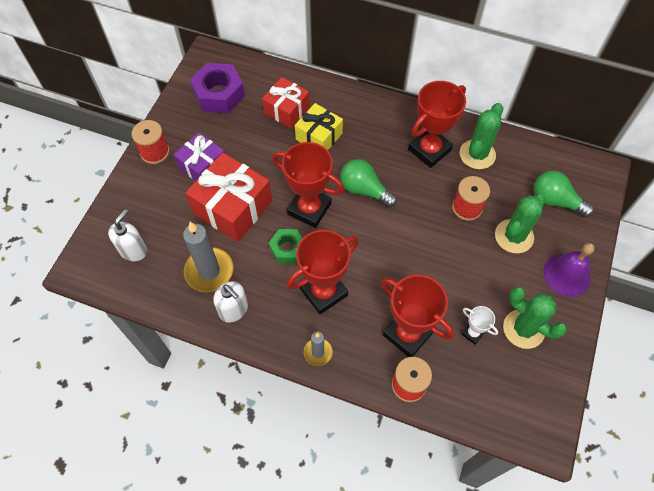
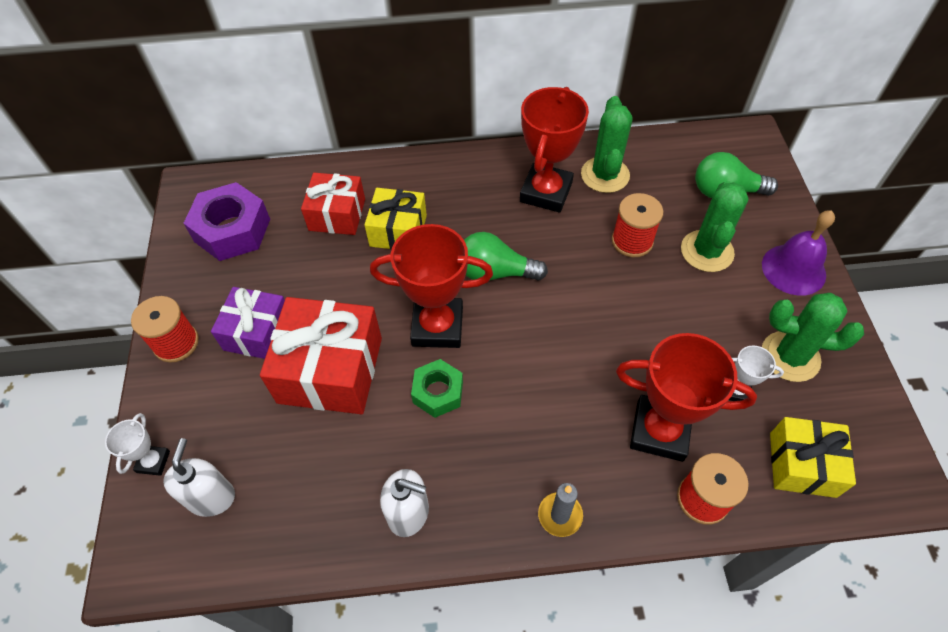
camera: 25 degrees left, 5 degrees down
grey candle [183,222,234,292] -> none
red trophy [287,230,359,314] -> none
none -> white trophy [105,413,170,476]
none -> yellow gift [770,417,856,498]

